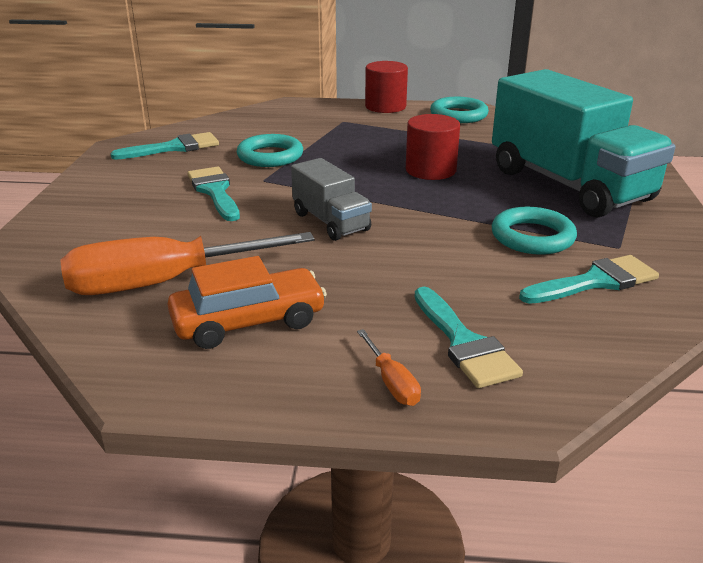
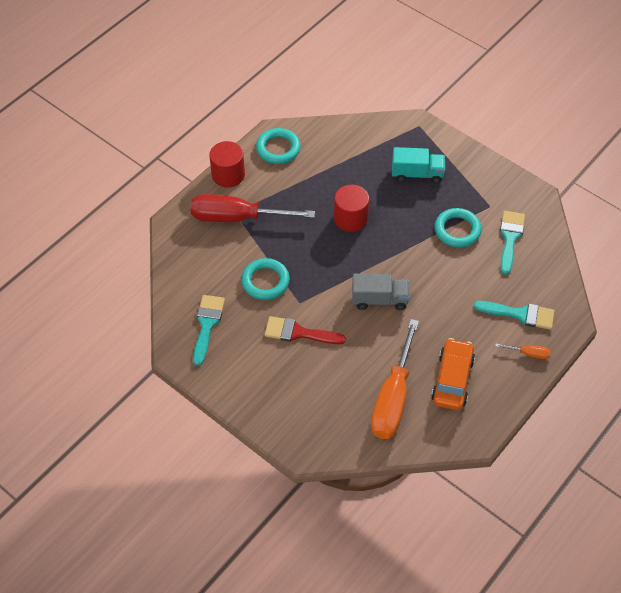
camera: 55 degrees left, 25 degrees up
turquoise brush [187,167,240,221] -> red brush [265,316,346,344]
turquoise truck [492,69,675,218] -> turquoise truck [392,147,445,184], size x0.49
none -> red screwdriver [190,194,315,222]

